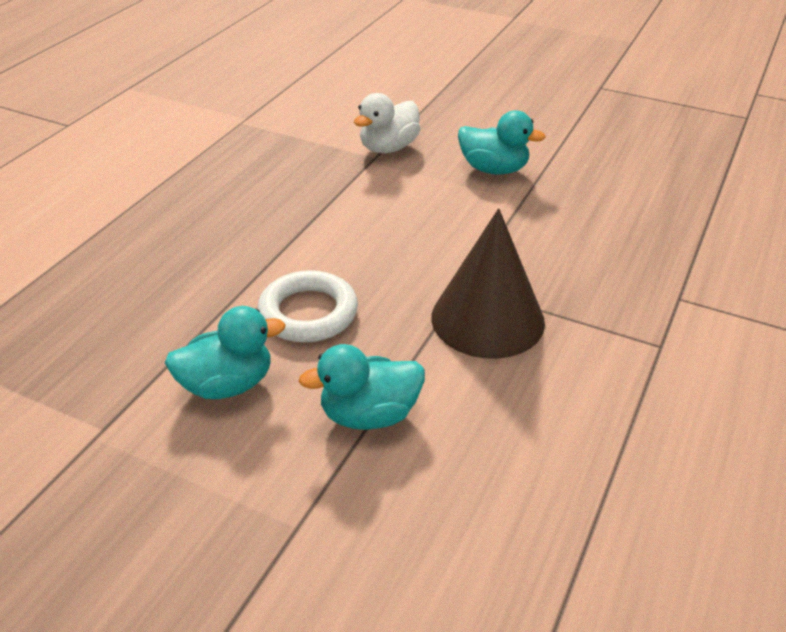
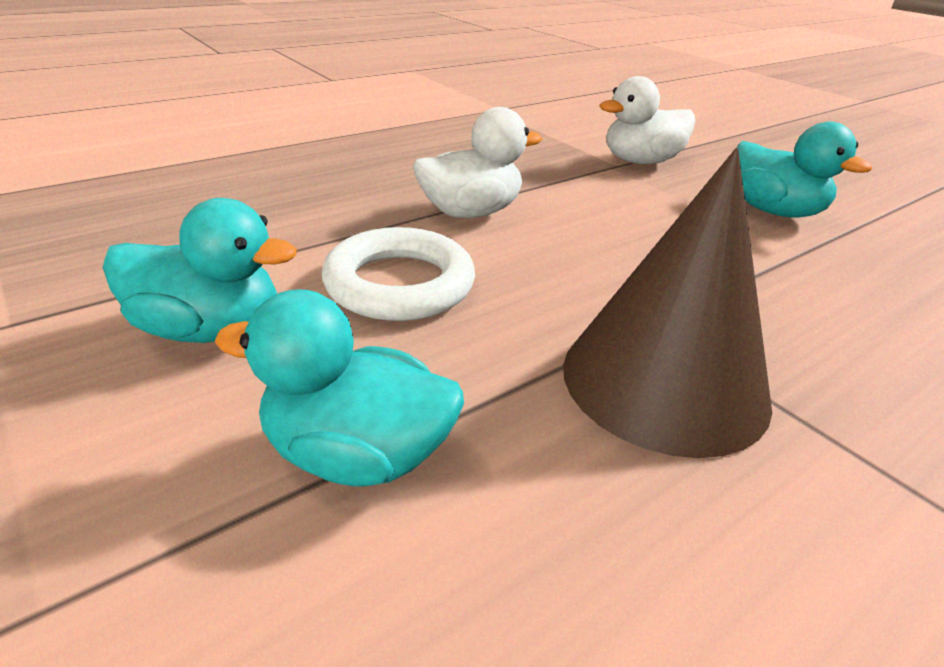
camera: 25 degrees right, 5 degrees down
none -> white duck [413,107,542,218]

